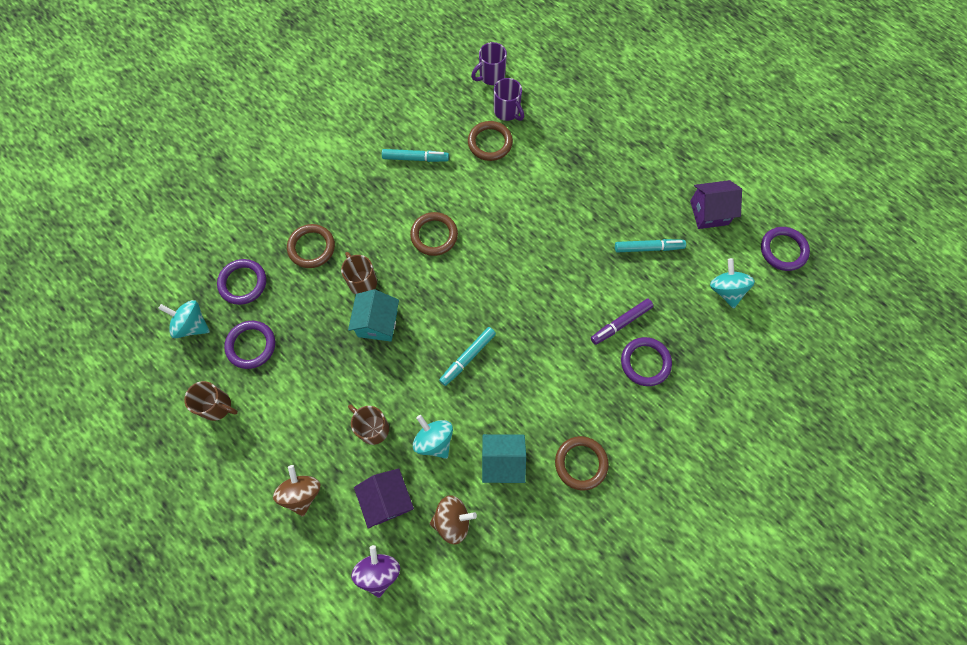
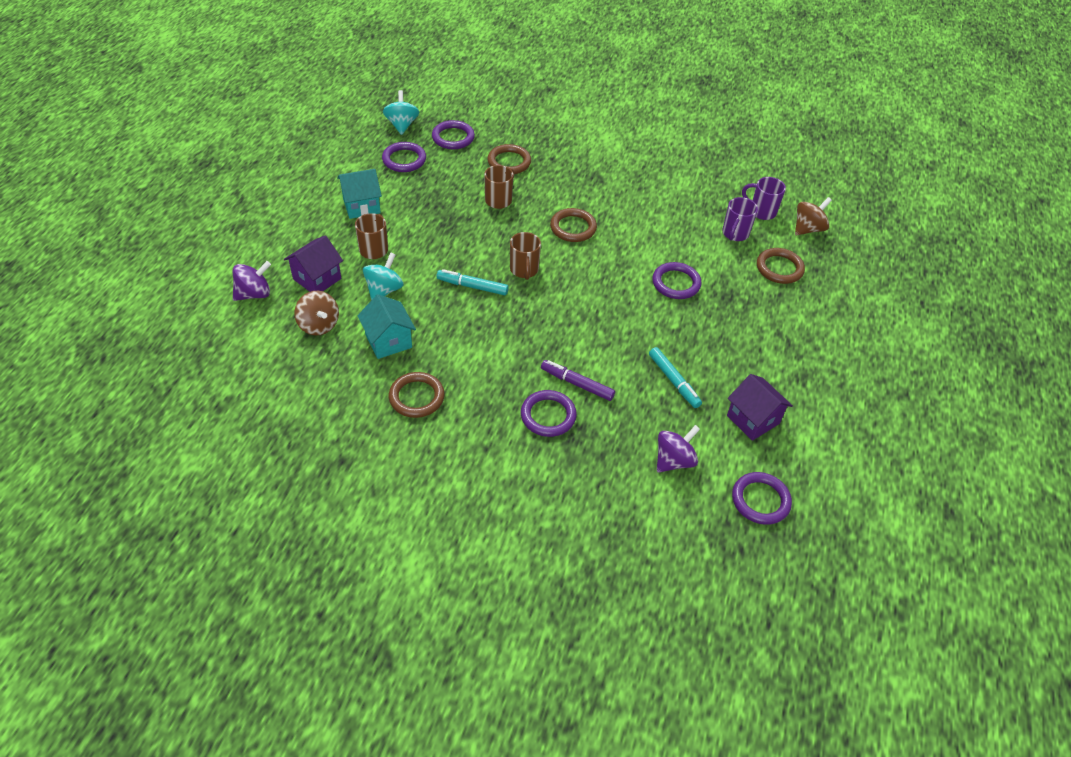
camera: 60 degrees right, 20 degrees down
brown mug [184,381,238,421] -> brown mug moved to [510,232,541,280]
brown spinning top [273,465,320,517] -> brown spinning top moved to [795,197,832,235]
turquoise house [348,289,399,341] -> turquoise house moved to [337,169,382,219]
turquoise marker [382,149,449,162] -> none
brown ring [468,121,513,161] -> brown ring moved to [757,248,805,284]
turquoise spinning top [710,258,755,308] -> purple spinning top [657,425,700,472]
none -> purple ring [652,262,702,299]

